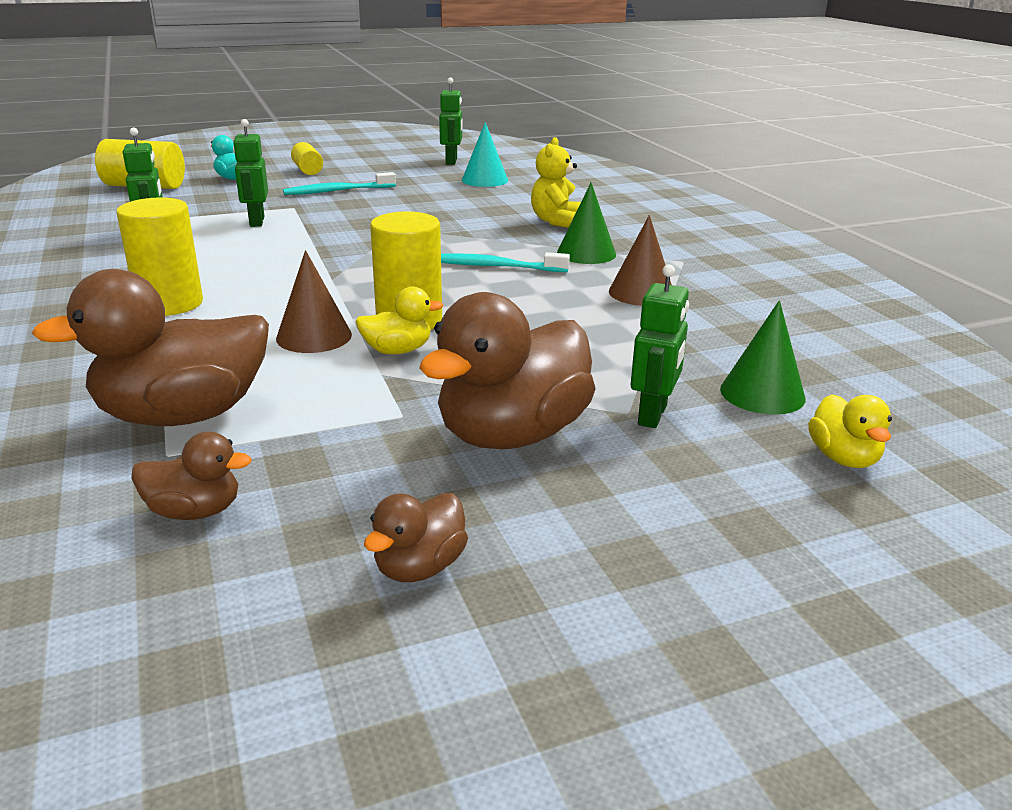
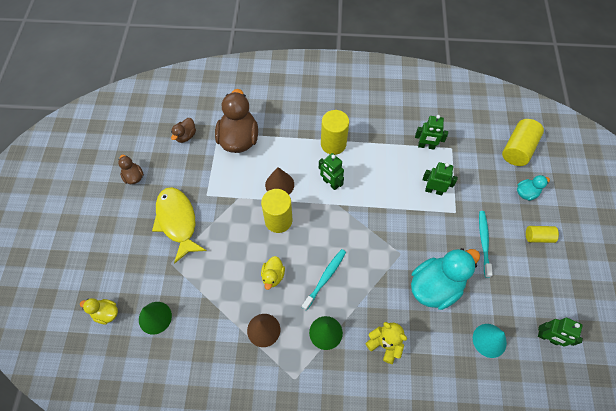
camera: 115 degrees right, 35 degrees up
yellow duck [355,286,443,355] -> yellow duck moved to [261,256,285,290]
brown duck [419,292,596,449] -> yellow fish [152,187,207,264]
green robot [631,264,689,428] -> green robot moved to [319,153,344,190]
none -> turquoise duck [411,248,480,310]

